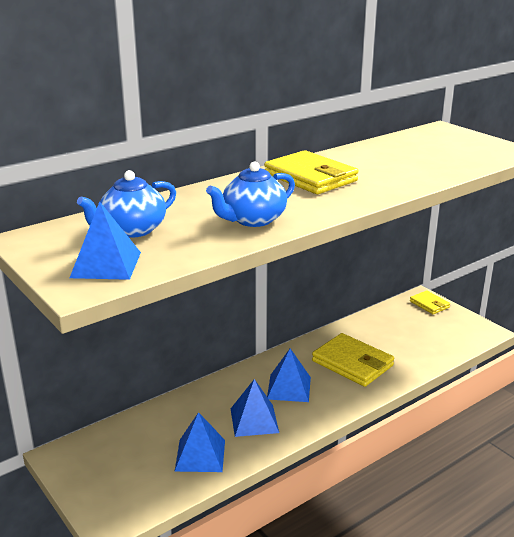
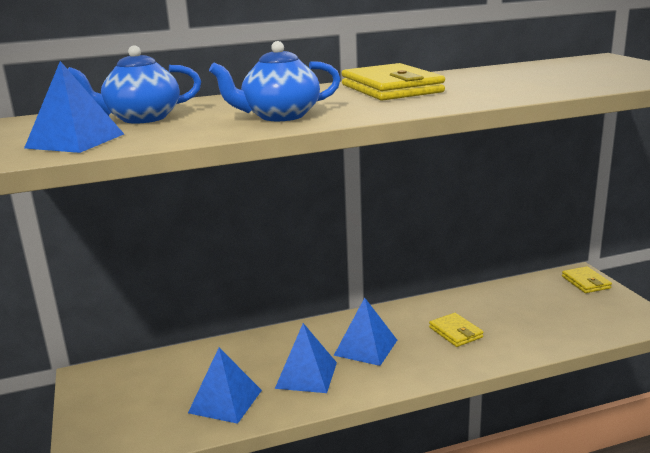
camera: 20 degrees right, 5 degrees down
yellow wallet [312,333,394,387] -> yellow wallet [429,313,484,347], size x0.55

